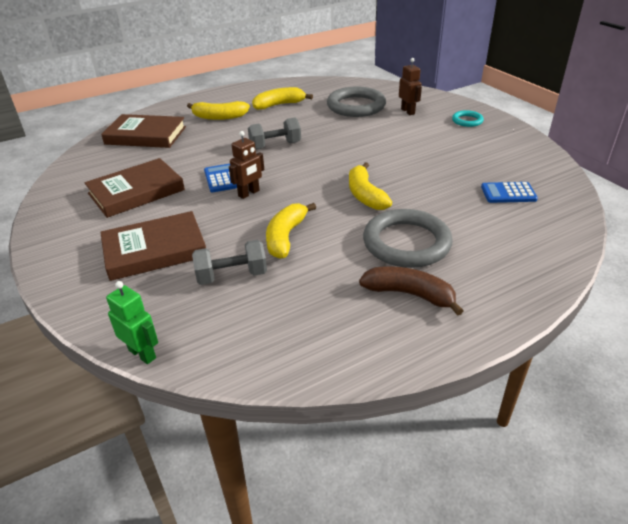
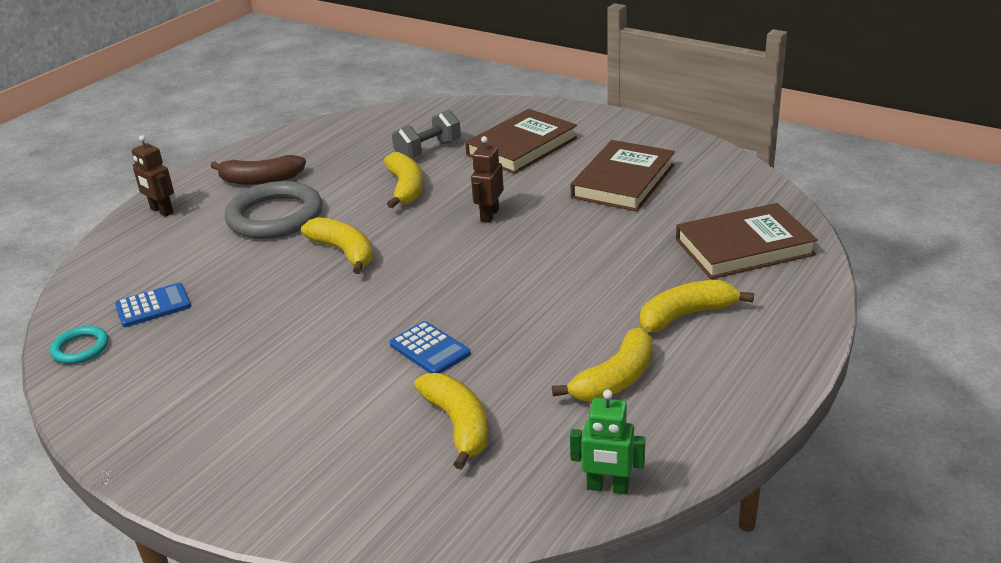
camera: 155 degrees right, 5 degrees down
green robot [106,281,158,364] -> green robot moved to [570,390,645,494]
blue calculator [204,164,237,192] -> blue calculator moved to [390,321,471,373]
grey dumbbell [248,118,301,150] -> none
grey ring [327,86,386,117] -> yellow banana [414,373,488,470]
brown robot [399,58,422,115] -> brown robot moved to [132,135,174,217]
turquoise ring [452,110,484,127] -> turquoise ring moved to [50,326,109,364]

